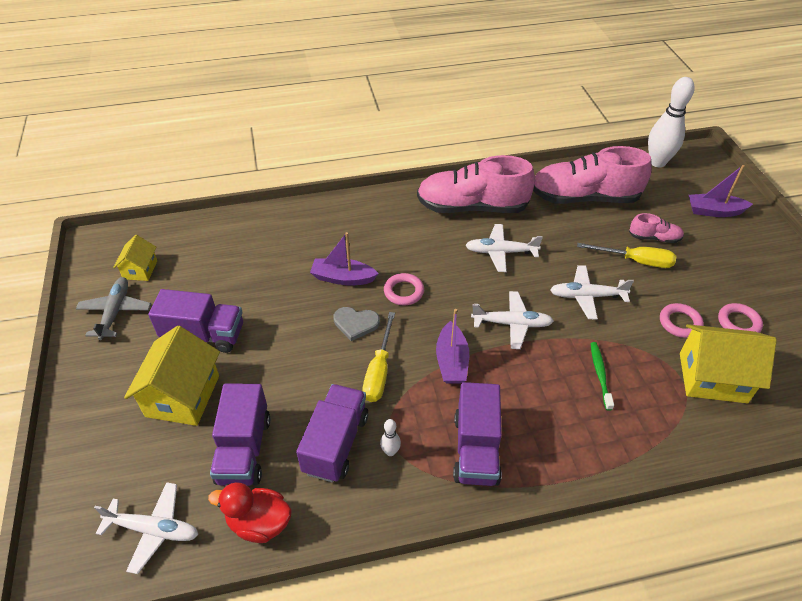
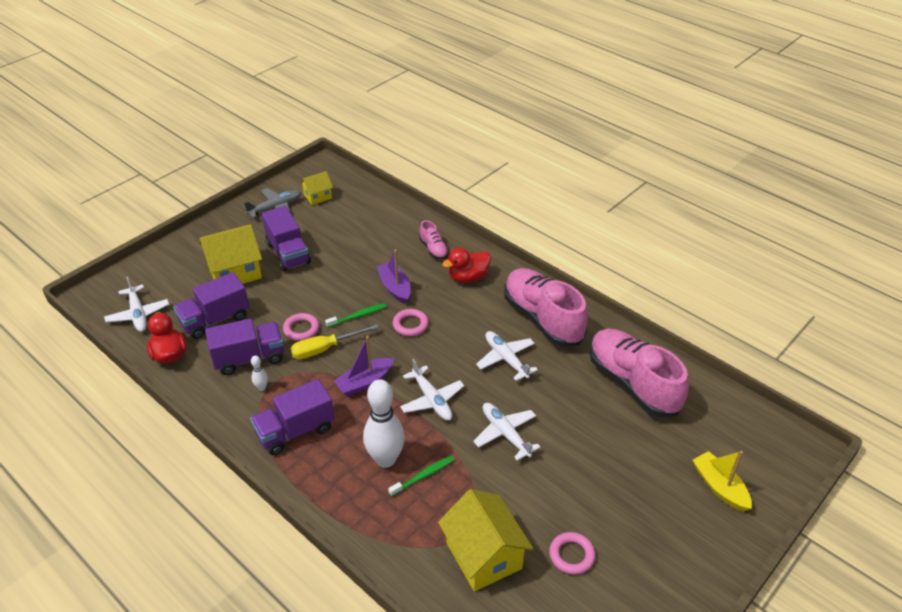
camera: 55 degrees right, 5 degrees down
grey heart [333,307,380,341] -> green toothbrush [325,303,387,328]
yellow screwdriver [577,243,677,268] -> none
pink shoe [629,213,684,243] -> pink shoe moved to [419,220,449,260]
white bowling pin [648,77,695,167] -> white bowling pin moved to [363,379,405,468]
pink ring [660,303,704,338] -> pink ring moved to [283,313,319,341]
purple boat [689,165,753,217] -> yellow boat [693,451,752,511]
none -> red duck [442,247,491,283]

